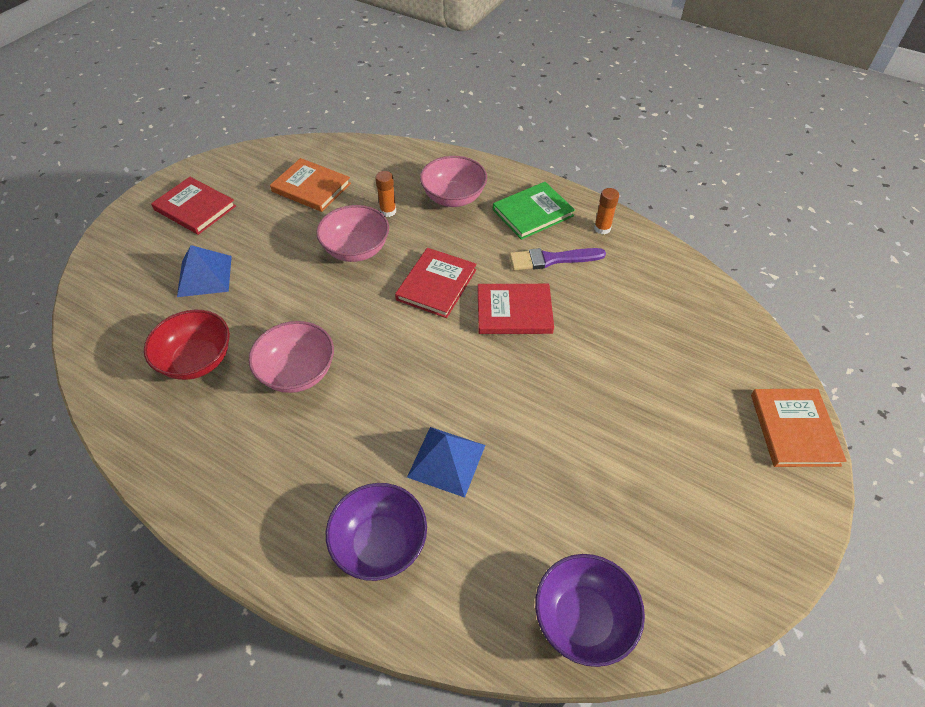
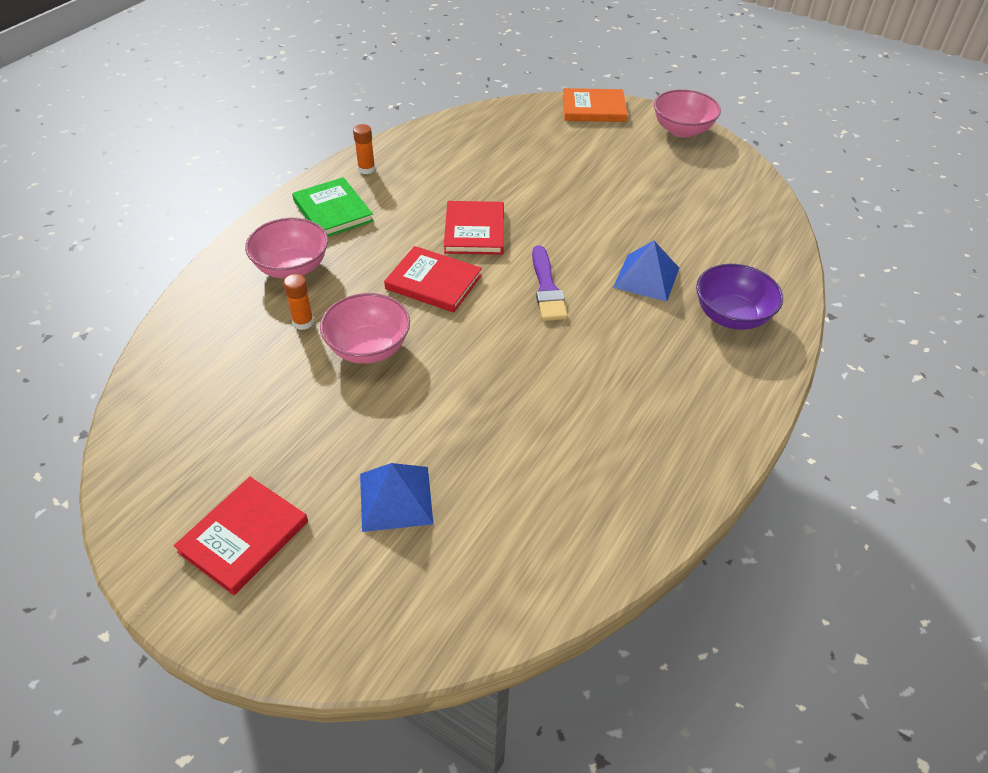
camera: 90 degrees left, 5 degrees down
red bowl [144,310,230,380] -> none
pink bowl [249,321,334,393] -> pink bowl moved to [654,89,721,138]
orange book [270,158,351,212] -> none
purple brush [510,248,606,270] -> purple brush moved to [532,245,568,321]
purple bowl [535,554,645,667] -> none

